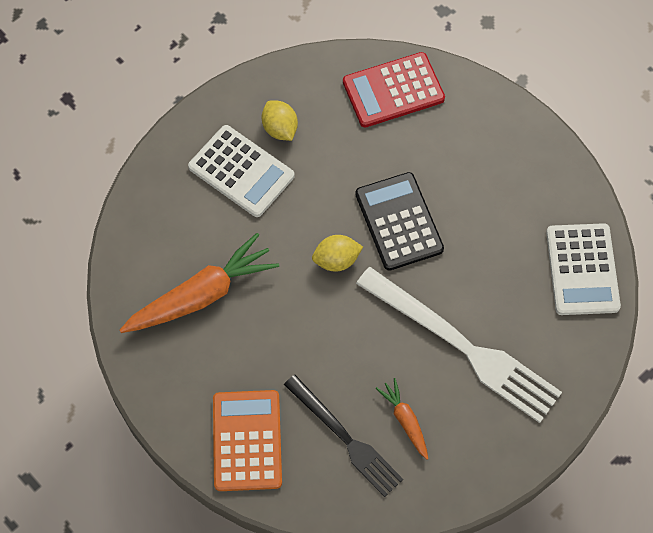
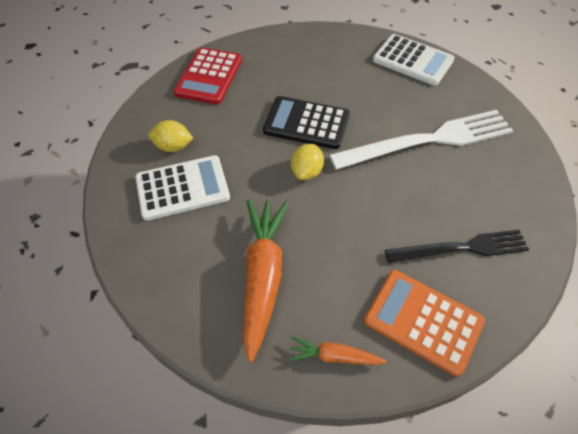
camera: 55 degrees left, 10 degrees down
orange carrot [375,378,428,459] -> orange carrot moved to [289,337,387,365]

